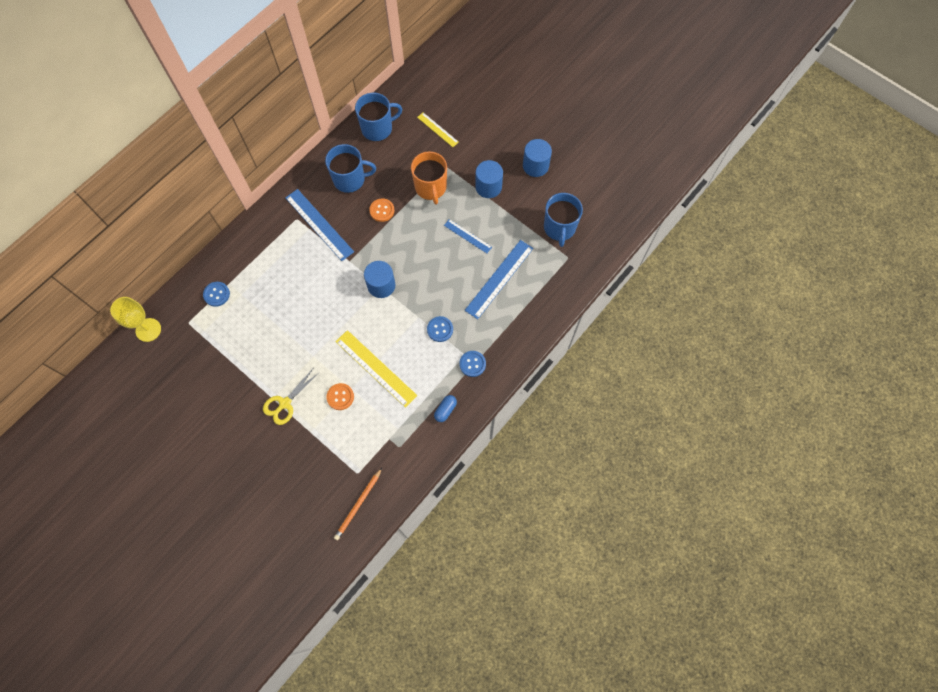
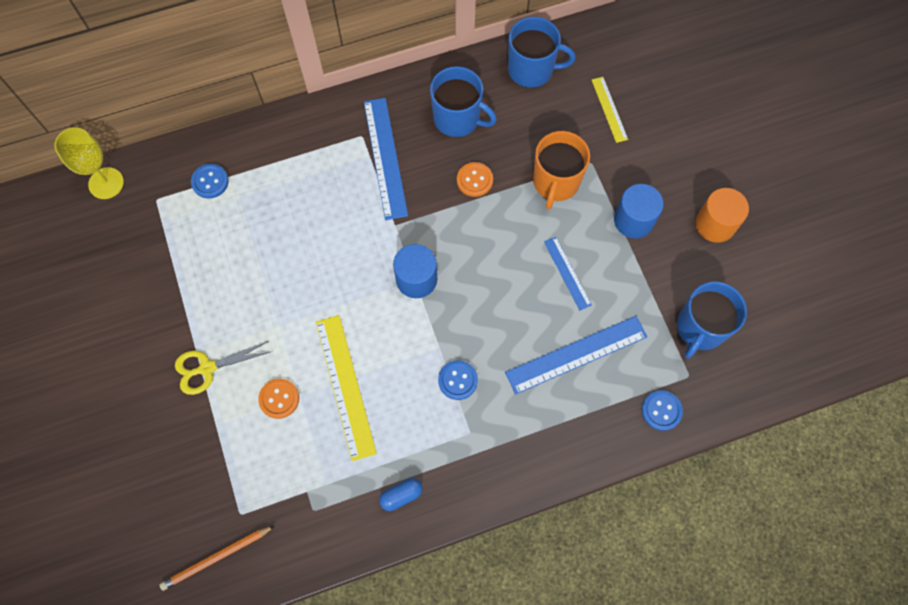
camera: 30 degrees right, 0 degrees up
blue button [459,351,486,377] -> blue button moved to [642,390,683,431]
blue cylinder [523,139,552,177] -> orange cylinder [696,188,749,243]

